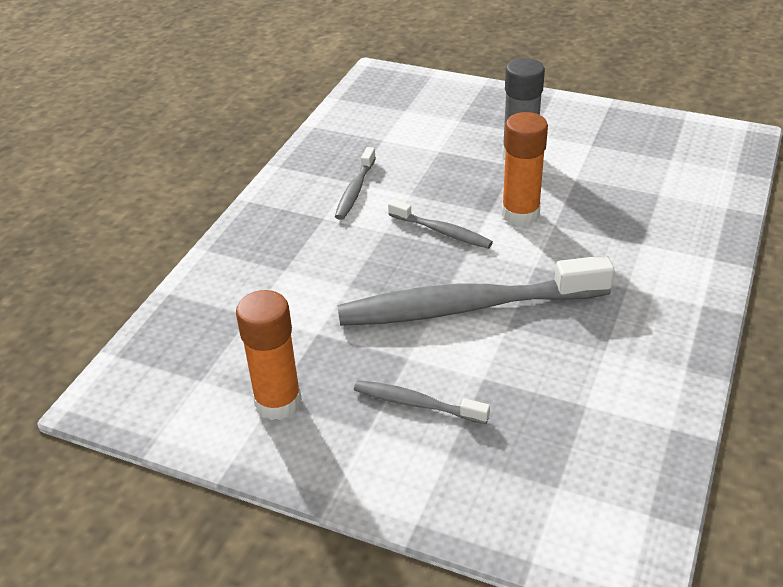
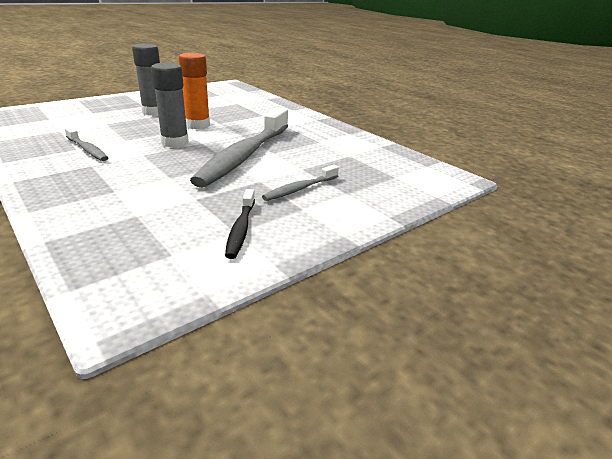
camera: 65 degrees left, 10 degrees down
orange glue stick [236,290,302,420] -> black toothbrush [225,189,255,259]
grey toothbrush [388,200,493,249] -> grey glue stick [151,63,189,147]

